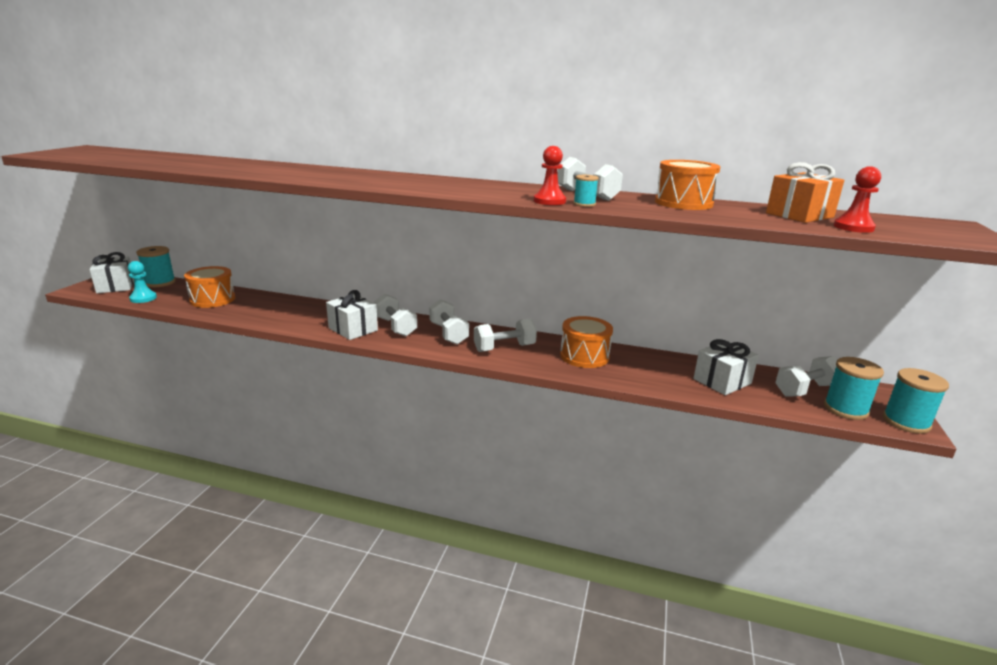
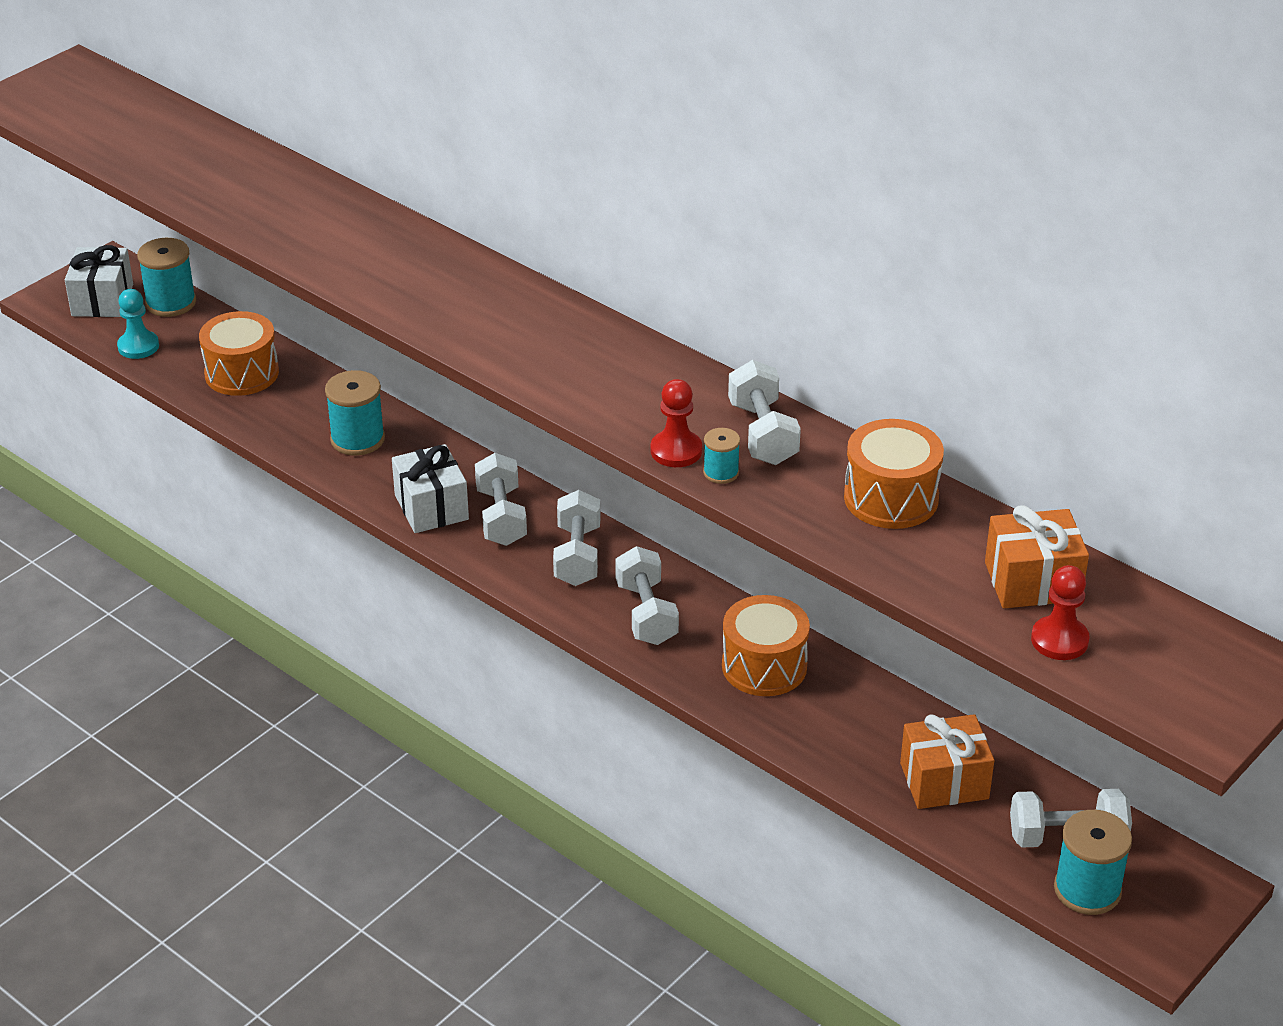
camera: 25 degrees right, 15 degrees up
white dumbbell [474,318,537,352] -> white dumbbell turned 75 degrees clockwise [615,546,679,645]
white gift [693,339,759,395] -> orange gift [900,714,994,809]
turquoise spool [883,368,949,434] -> turquoise spool moved to [325,370,385,456]

